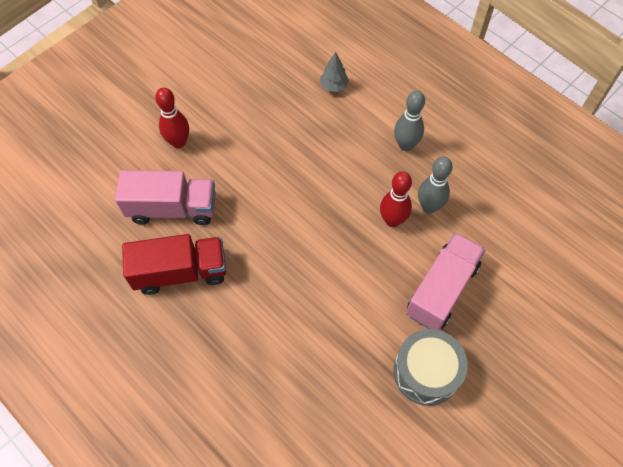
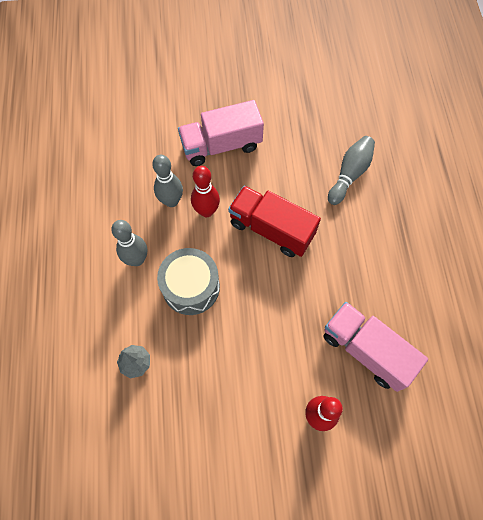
camera: 140 degrees left, 5 degrees up
red truck [122,234,226,295] -> red truck moved to [228,186,321,257]
grey drum [393,329,468,406] -> grey drum moved to [157,248,220,315]
none -> grey bowling pin [328,136,375,205]

